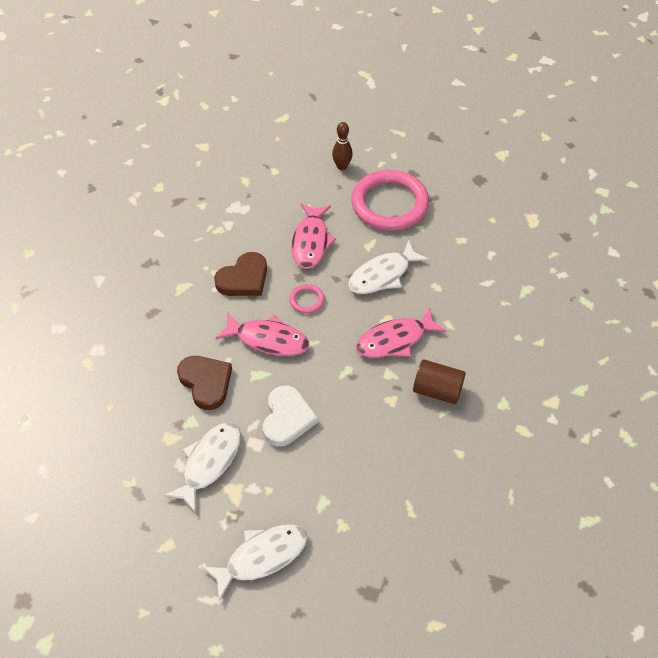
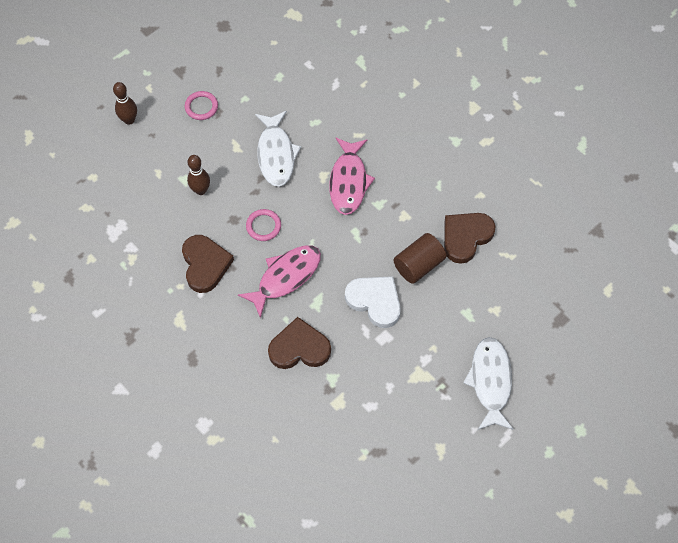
camera: 60 degrees left, 10 degrees up
white fish [163,422,241,513] -> none
pink fish [291,203,336,269] -> brown bowling pin [187,155,210,195]
pink ring [351,170,429,231] -> pink ring [185,91,218,120], size x0.42
brown cylinder [413,359,466,404] -> brown cylinder moved to [393,233,446,284]
none -> brown heart [444,213,496,264]

